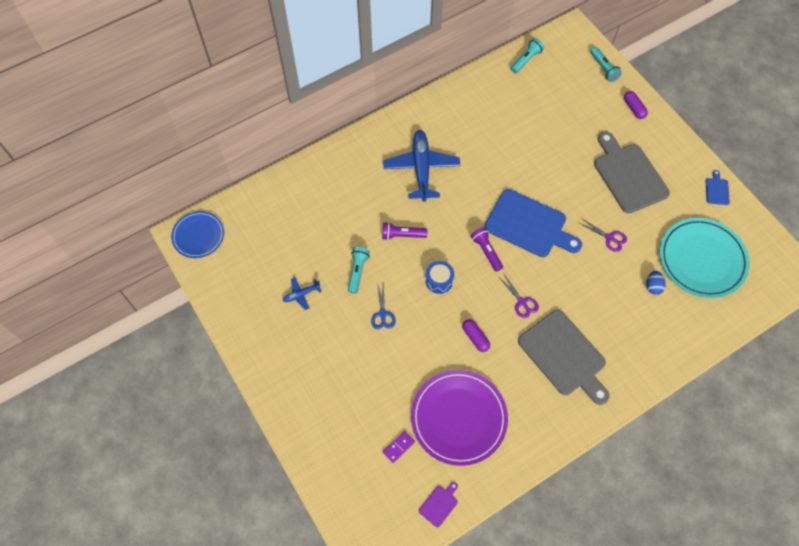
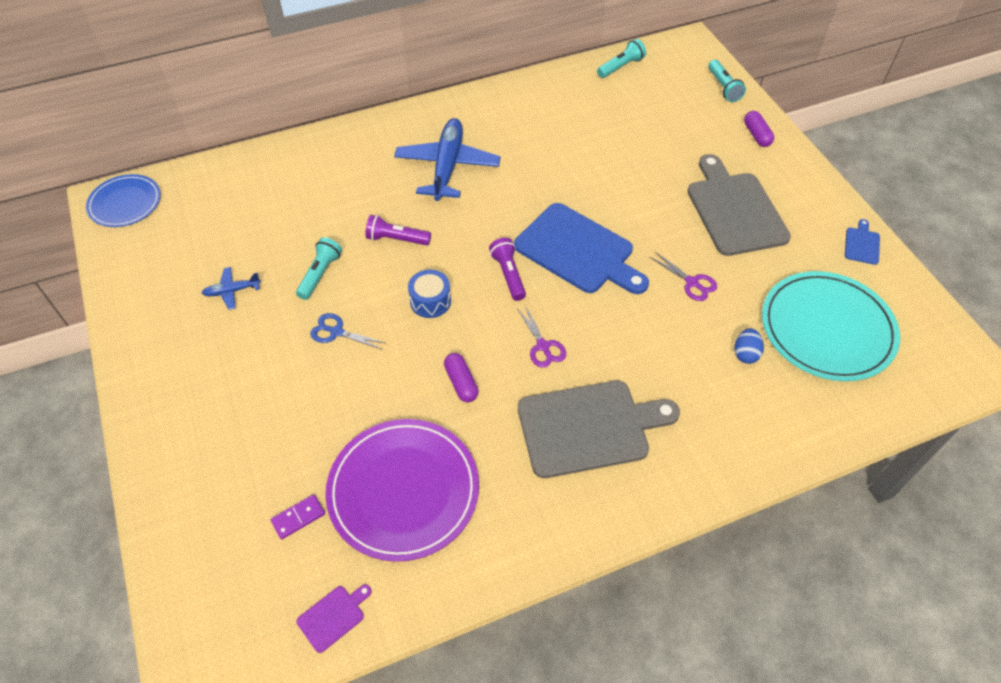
camera: 10 degrees right, 10 degrees down
blue scissors [371,282,396,330] -> blue scissors turned 105 degrees clockwise [310,313,385,350]
grey cutting board [518,310,610,405] -> grey cutting board turned 75 degrees counterclockwise [518,381,680,478]

